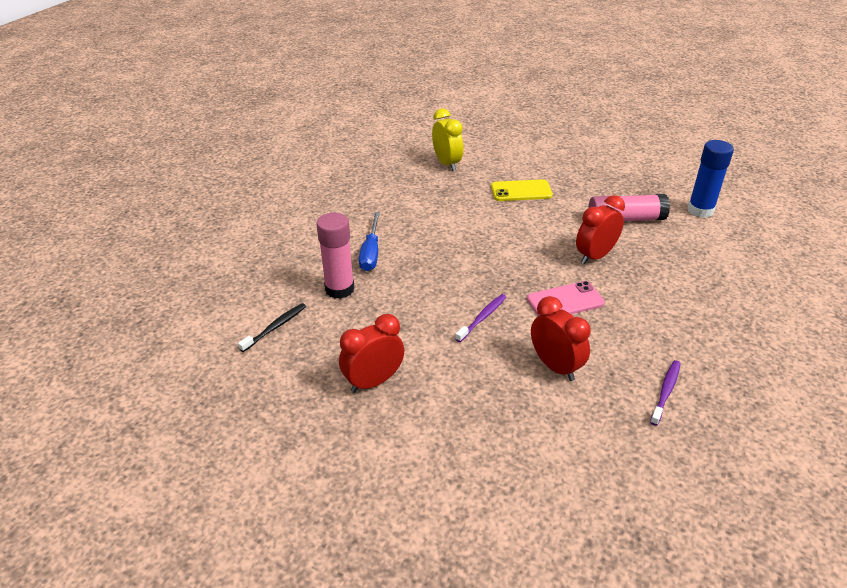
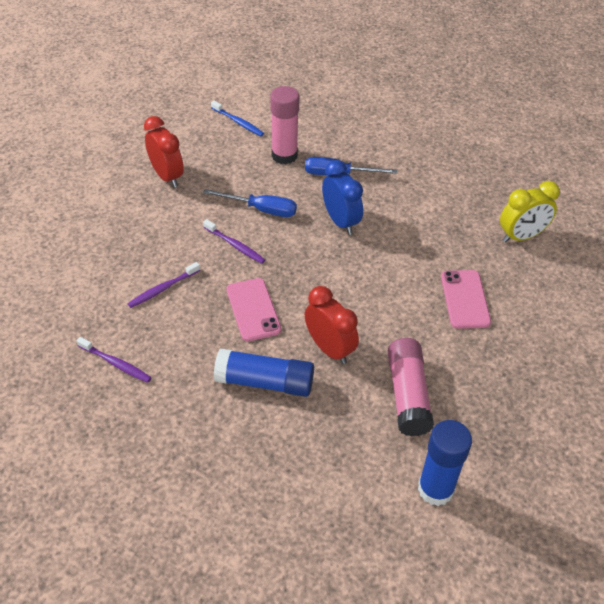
camera: 90 degrees right, 10 degrees up
black toothbrush [238,303,306,352] -> blue toothbrush [211,101,264,136]
yellow phone [491,179,553,201] -> pink phone [441,270,491,329]
red clock [531,296,591,381] -> purple toothbrush [127,262,200,308]
none -> blue screwdriver [203,189,297,217]
none -> blue glue stick [214,349,314,397]
none -> blue clock [322,160,363,235]

